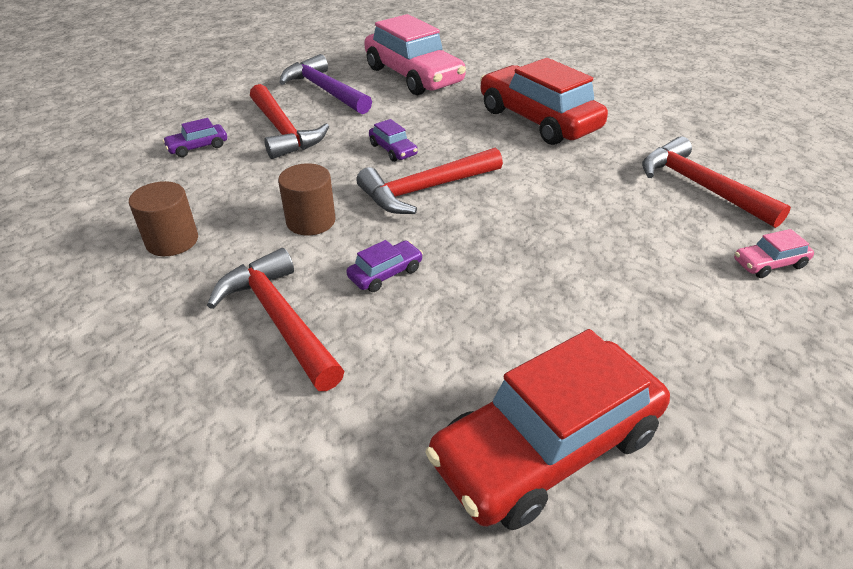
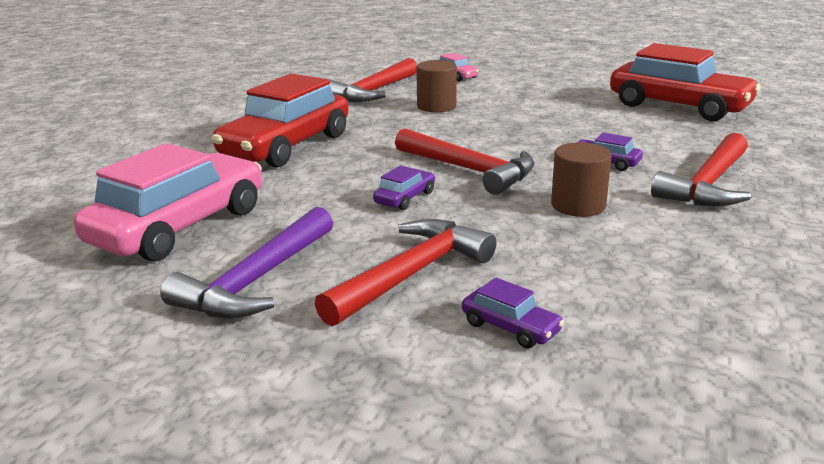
camera: 110 degrees left, 15 degrees down
brown cylinder [129,181,198,256] -> brown cylinder moved to [416,60,457,112]

